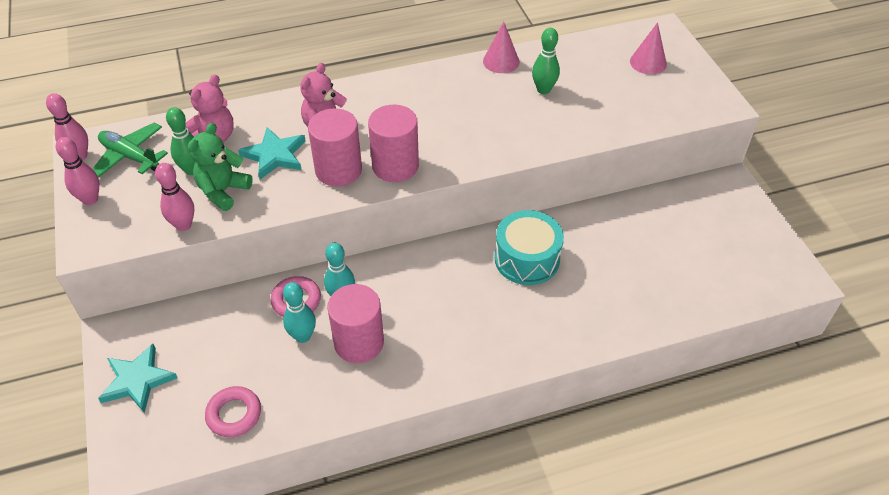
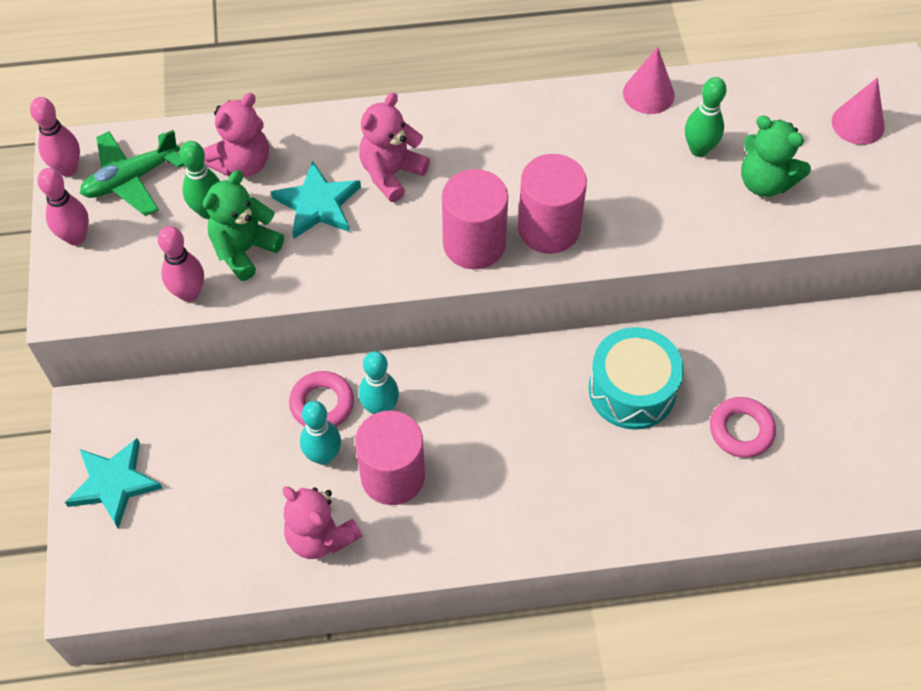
camera: 10 degrees right, 10 degrees up
green plane [93,123,168,178] -> green plane turned 75 degrees counterclockwise [80,130,184,216]
pink ring [205,386,261,437] -> pink ring moved to [710,397,776,458]
pink cylinder [308,108,362,187] -> pink cylinder moved to [518,154,587,254]
none -> pink teddy bear [283,487,362,559]
none -> green teddy bear [741,116,811,197]

